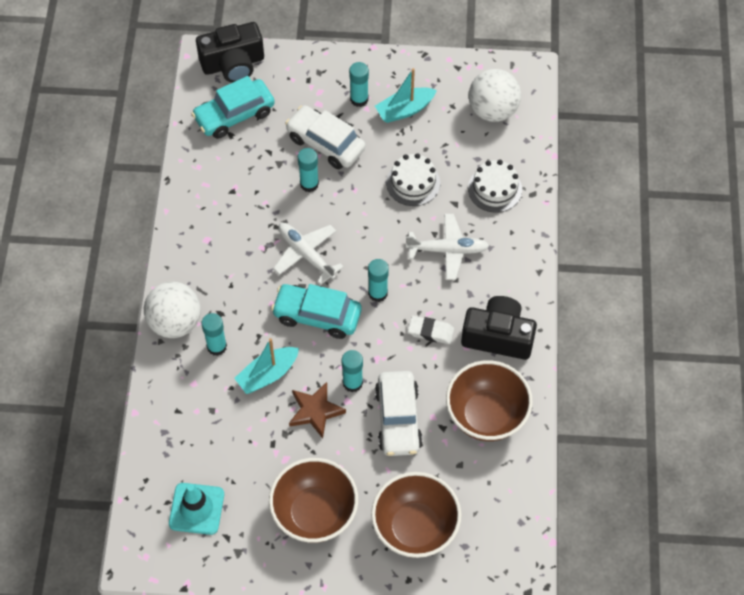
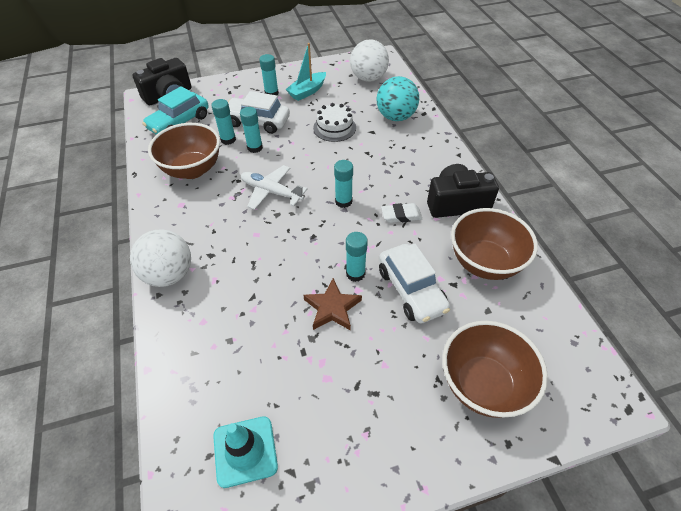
camera: 20 degrees left, 10 degrees down
turquoise glue stick [201,313,227,356] -> turquoise glue stick moved to [211,99,236,145]
turquoise boat [234,338,299,394] -> none
brown bowl [269,458,358,543] -> brown bowl moved to [148,123,220,179]
turquoise car [271,284,361,339] -> none
white plane [406,214,489,280] -> none
white cake [468,160,522,213] -> turquoise ball [376,76,419,121]

